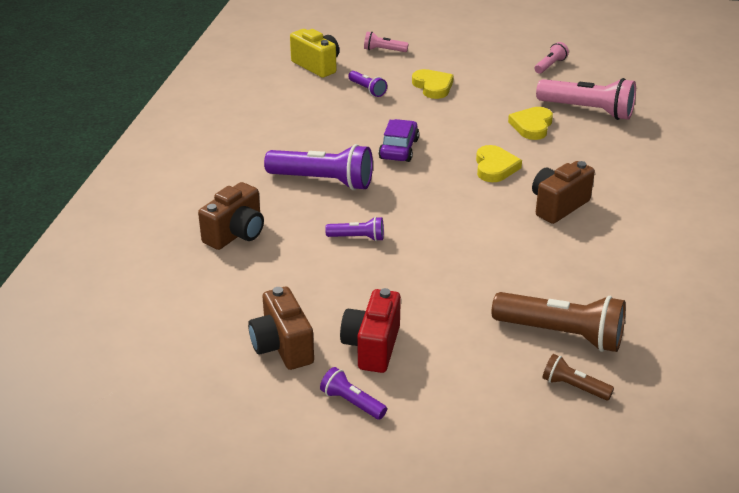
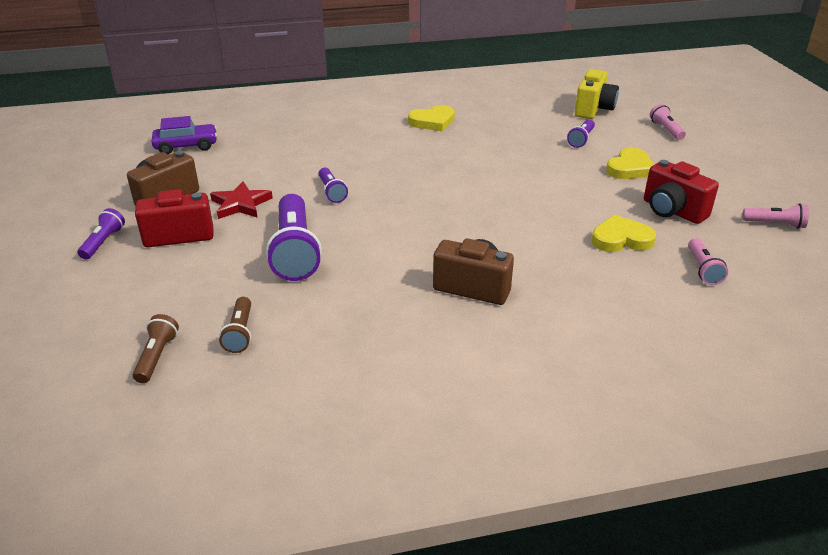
camera: 65 degrees right, 0 degrees up
brown camera [198,182,264,250] -> none
purple flashlight [264,144,373,190] -> purple flashlight moved to [266,194,322,281]
purple car [378,119,419,162] -> purple car moved to [152,116,217,154]
yellow heart [476,145,522,182] -> yellow heart moved to [408,105,455,131]
brown flashlight [492,292,626,352] -> brown flashlight [219,297,251,353], size x0.50
pink flashlight [536,78,636,120] -> pink flashlight [688,238,728,285], size x0.50
none -> red star [210,181,273,219]
none -> red camera [644,160,719,224]

